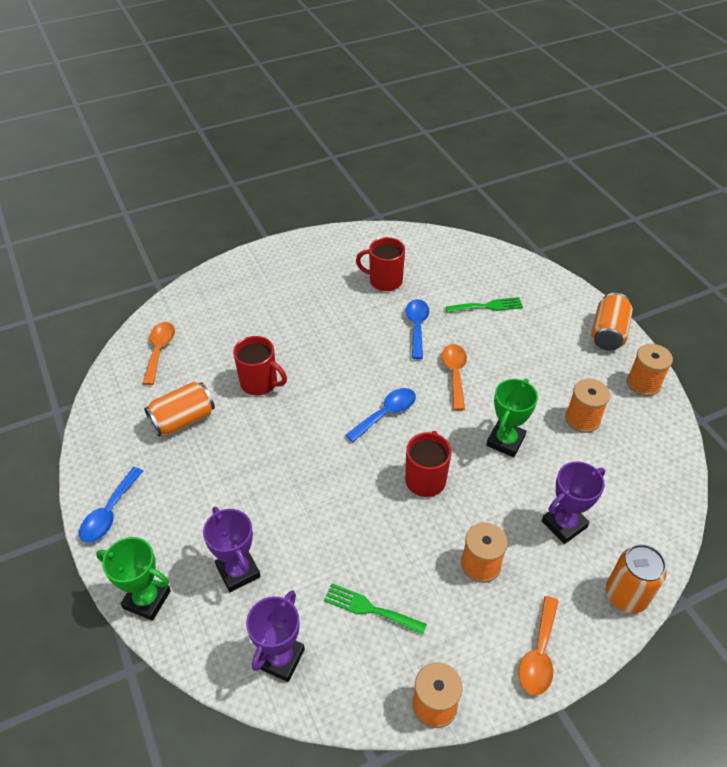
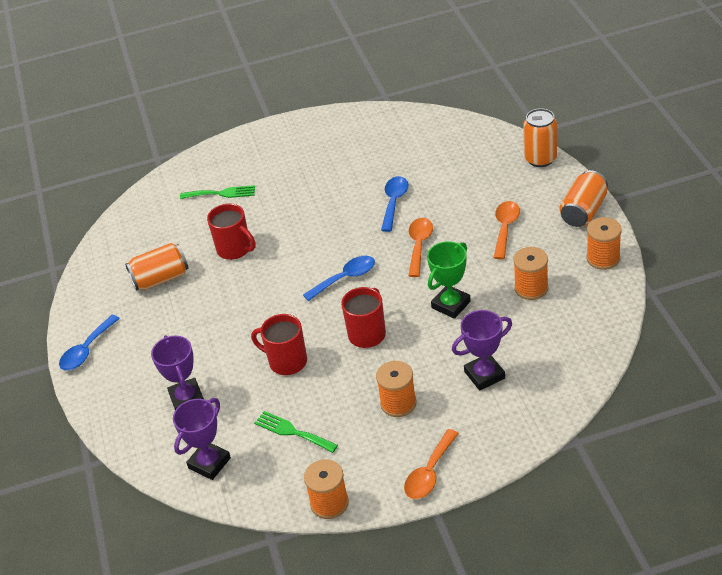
camera: 15 degrees right, 5 degrees down
green trophy [96,537,171,621] -> none
orange spoon [142,322,175,385] -> orange spoon moved to [494,201,520,260]
red mug [356,237,405,291] -> red mug moved to [251,314,307,375]
green fork [445,297,523,313] -> green fork moved to [180,185,255,199]
orange can [606,544,667,613] -> orange can moved to [523,108,557,167]

